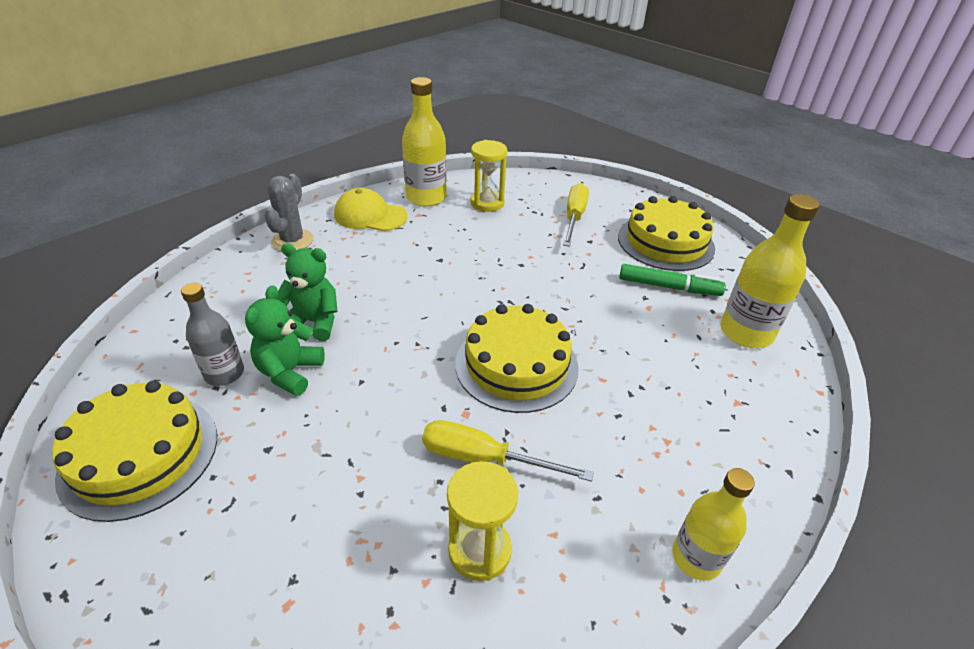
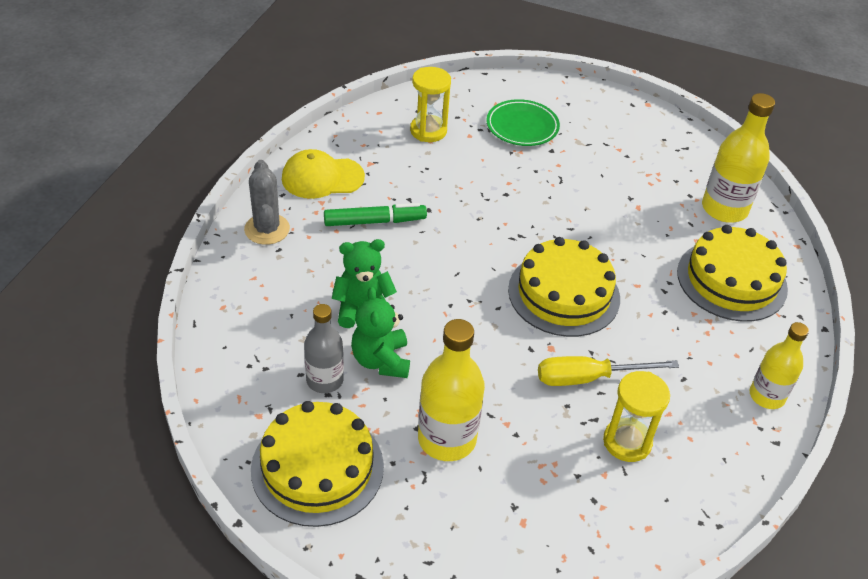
camera: 25 degrees left, 5 degrees up
yellow bottle [402,77,447,207] -> yellow bottle moved to [418,319,485,461]
yellow screwdriver [563,183,589,247] -> green plate [486,99,560,146]
yellow cake [618,196,715,271] -> yellow cake moved to [677,225,788,322]
green marker [619,264,726,296] -> green marker moved to [324,203,427,226]

